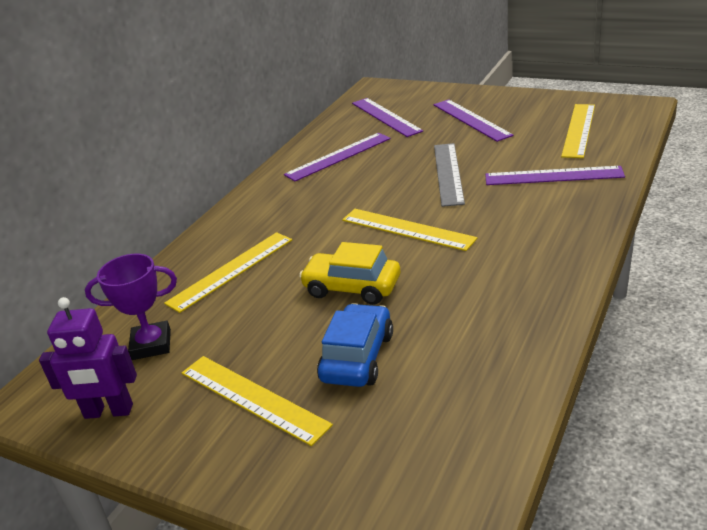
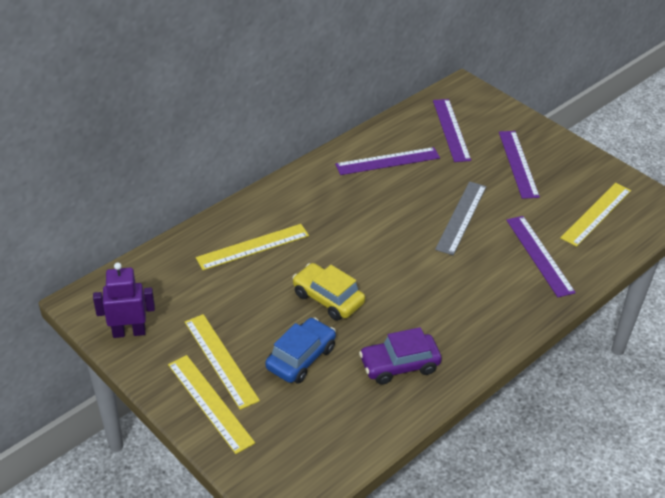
camera: 15 degrees right, 10 degrees up
purple robot [39,297,137,419] -> purple robot turned 150 degrees clockwise [93,263,155,338]
purple trophy [85,254,177,360] -> none
yellow ruler [342,209,477,251] -> yellow ruler moved to [168,355,255,454]
purple ruler [485,166,625,185] -> purple ruler turned 45 degrees clockwise [506,216,576,297]
none -> purple car [359,327,442,385]

